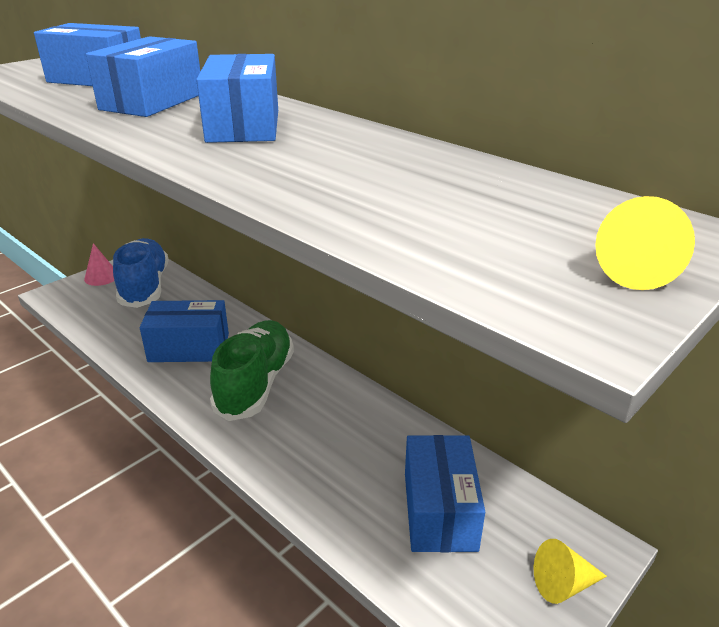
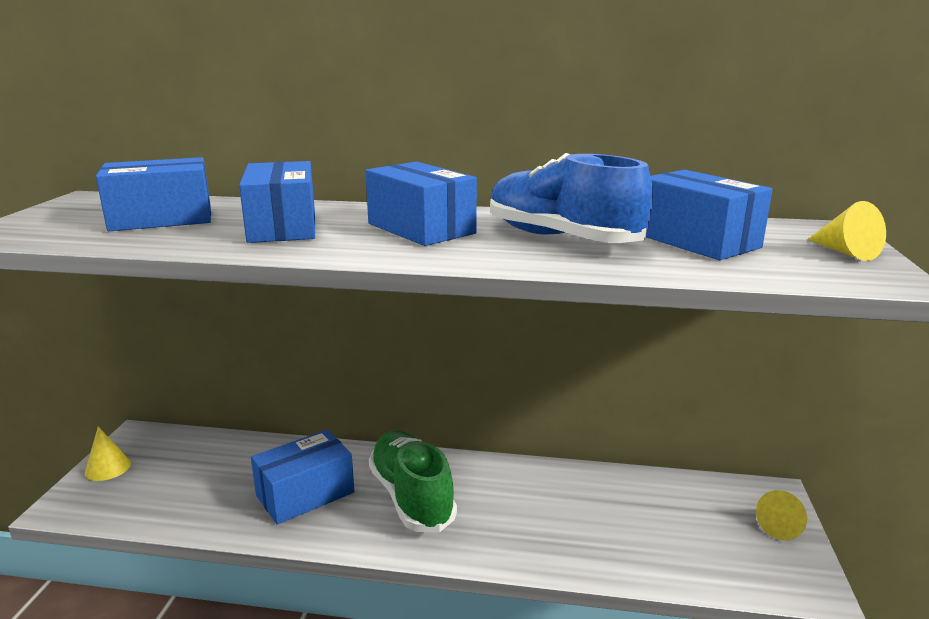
camera: 35 degrees left, 10 degrees down
pink cone [84,243,114,286] -> yellow cone [85,427,131,481]
blue shoe [113,238,168,308] -> blue shoe moved to [490,153,653,243]
blue box [405,435,485,552] -> blue box moved to [646,170,773,260]

